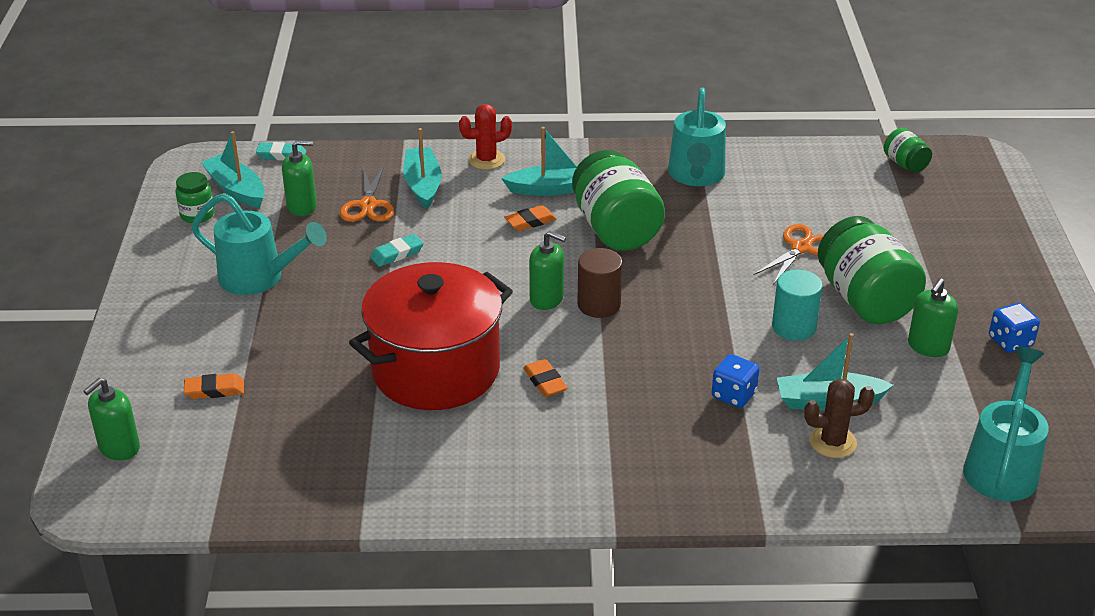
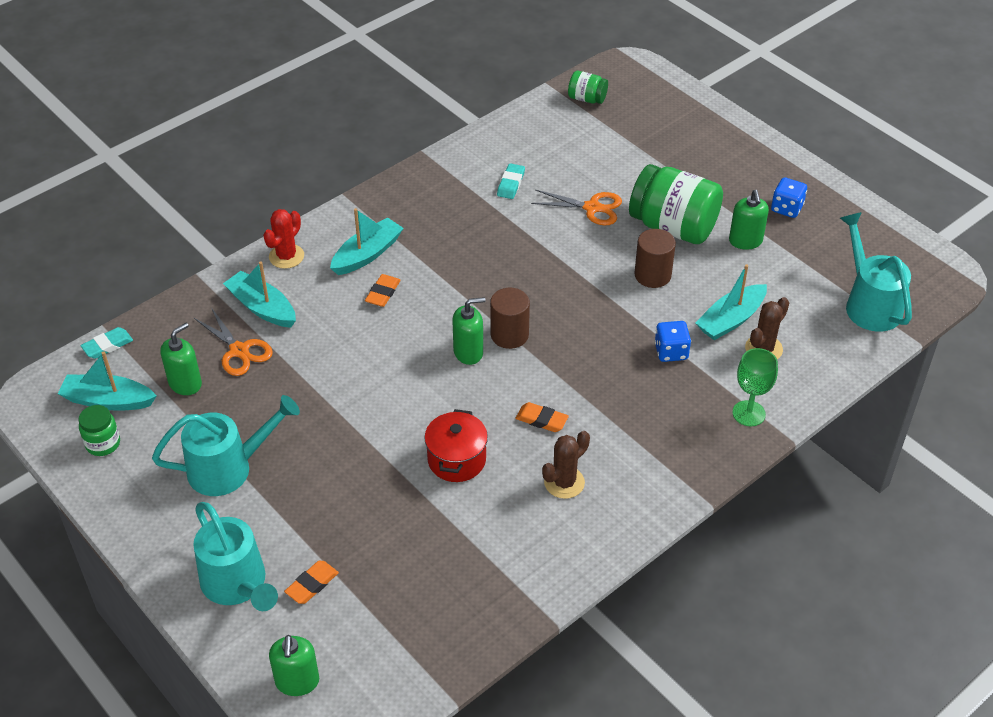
camera: 40 degrees left, 10 degrees up
red pot [349,262,513,410] -> red pot [424,409,488,482], size x0.50
turquoise eraser [370,234,424,267] -> turquoise eraser moved to [497,163,525,199]
green jar [572,150,665,251] -> none
turquoise watering can [668,88,726,186] -> turquoise watering can moved to [193,502,278,611]
orange scissors [754,224,824,285] -> orange scissors turned 105 degrees clockwise [531,190,622,225]
turquoise cylinder [772,270,823,341] -> brown cylinder [635,229,676,288]
none -> brown cactus [542,431,590,499]
none -> green goblet [733,348,778,426]

